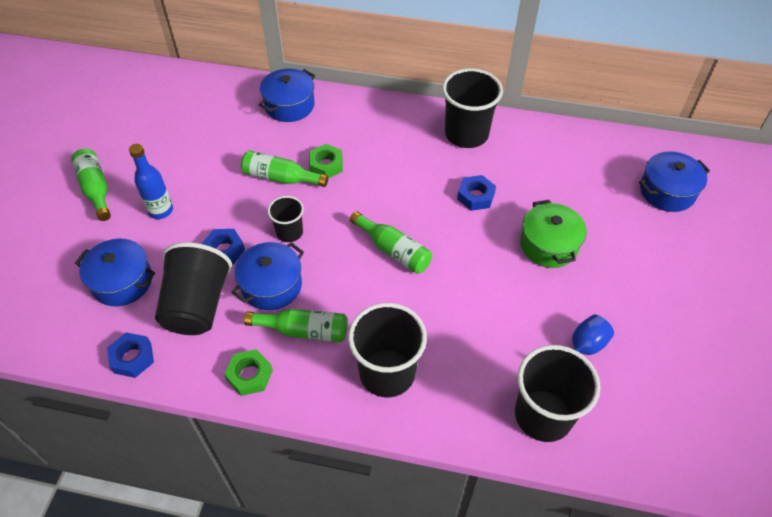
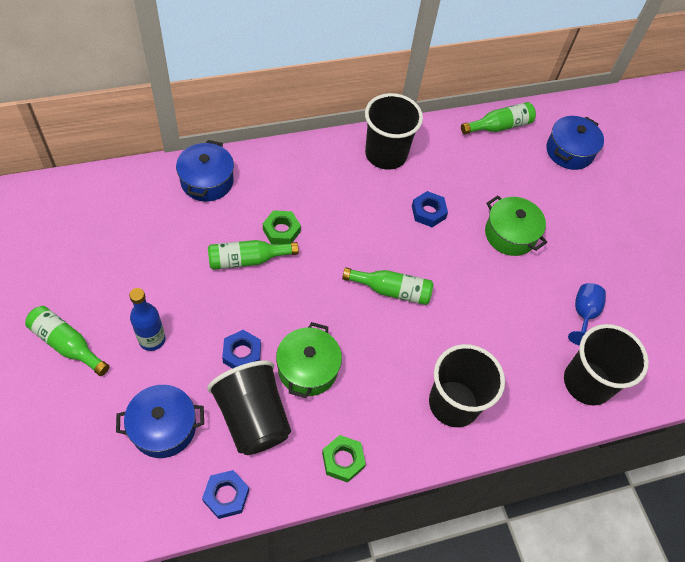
camera: 35 degrees left, 5 degrees up
blue pot [232,242,304,310] -> green pot [276,322,342,398]
green bottle [244,309,348,342] -> green bottle moved to [461,102,536,134]
black cup [268,196,304,242] -> none

